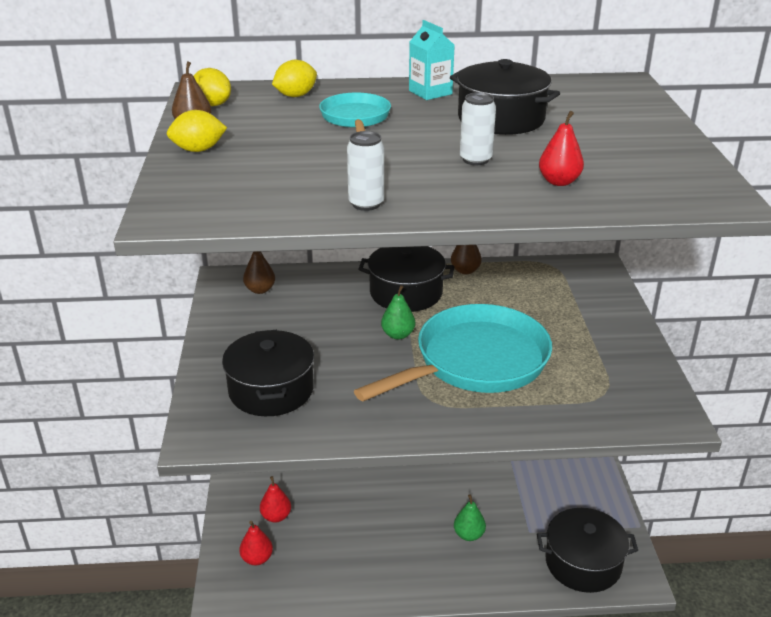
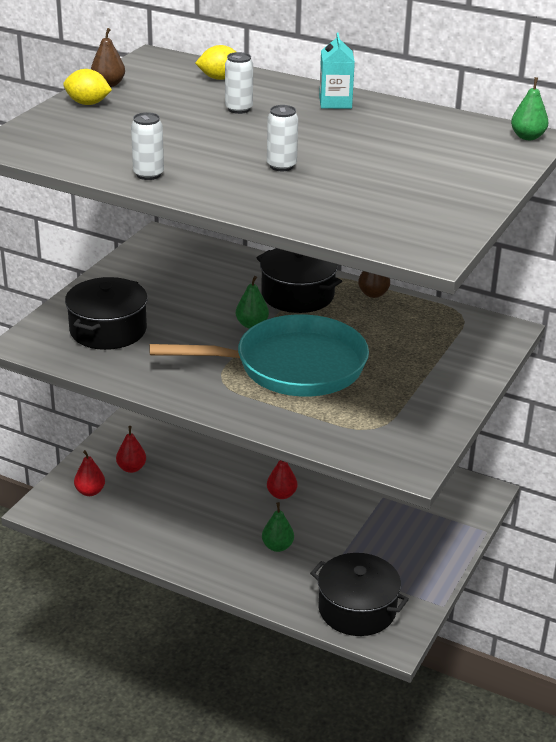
camera: 30 degrees right, 0 degrees up
yellow lemon [194,68,231,106] -> none
brown pear [243,251,275,294] -> none
turquoise pan [319,93,391,132] -> white can [225,52,253,114]
black pot [450,59,560,135] -> none
red pear [539,111,584,186] -> red pear moved to [267,460,297,499]
none -> green pear [511,77,548,140]

